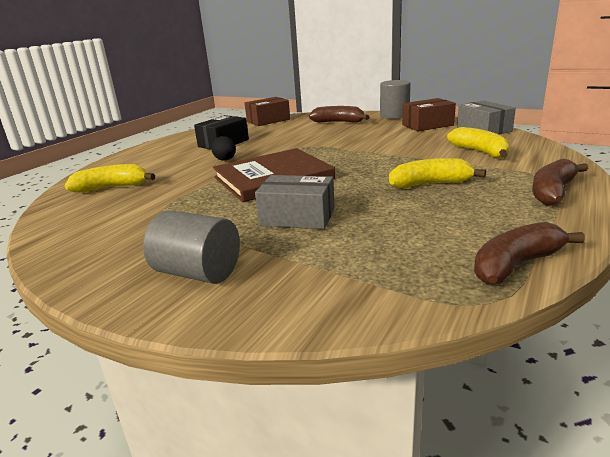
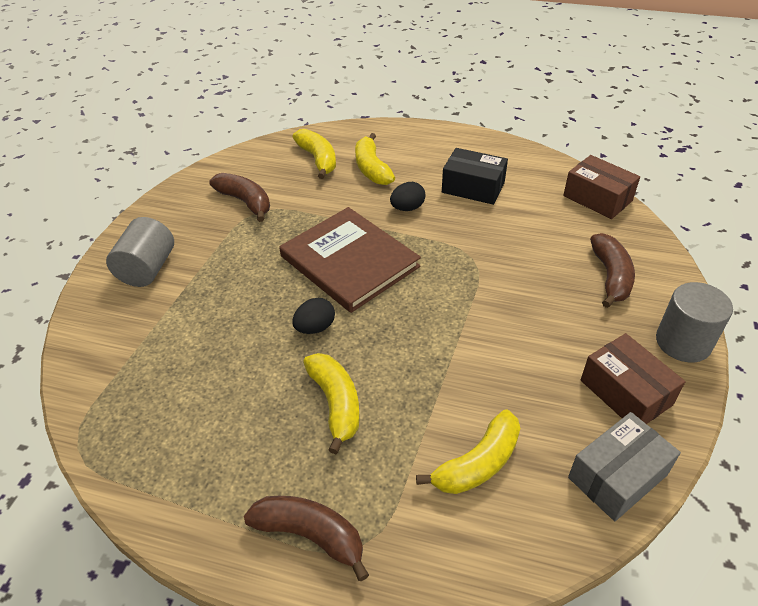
camera: 75 degrees right, 20 degrees up
grey box [255,175,335,229] -> none
brown banana [474,222,585,285] -> brown banana moved to [209,173,270,222]
none -> black egg [292,298,335,334]
none -> yellow banana [355,133,395,185]

